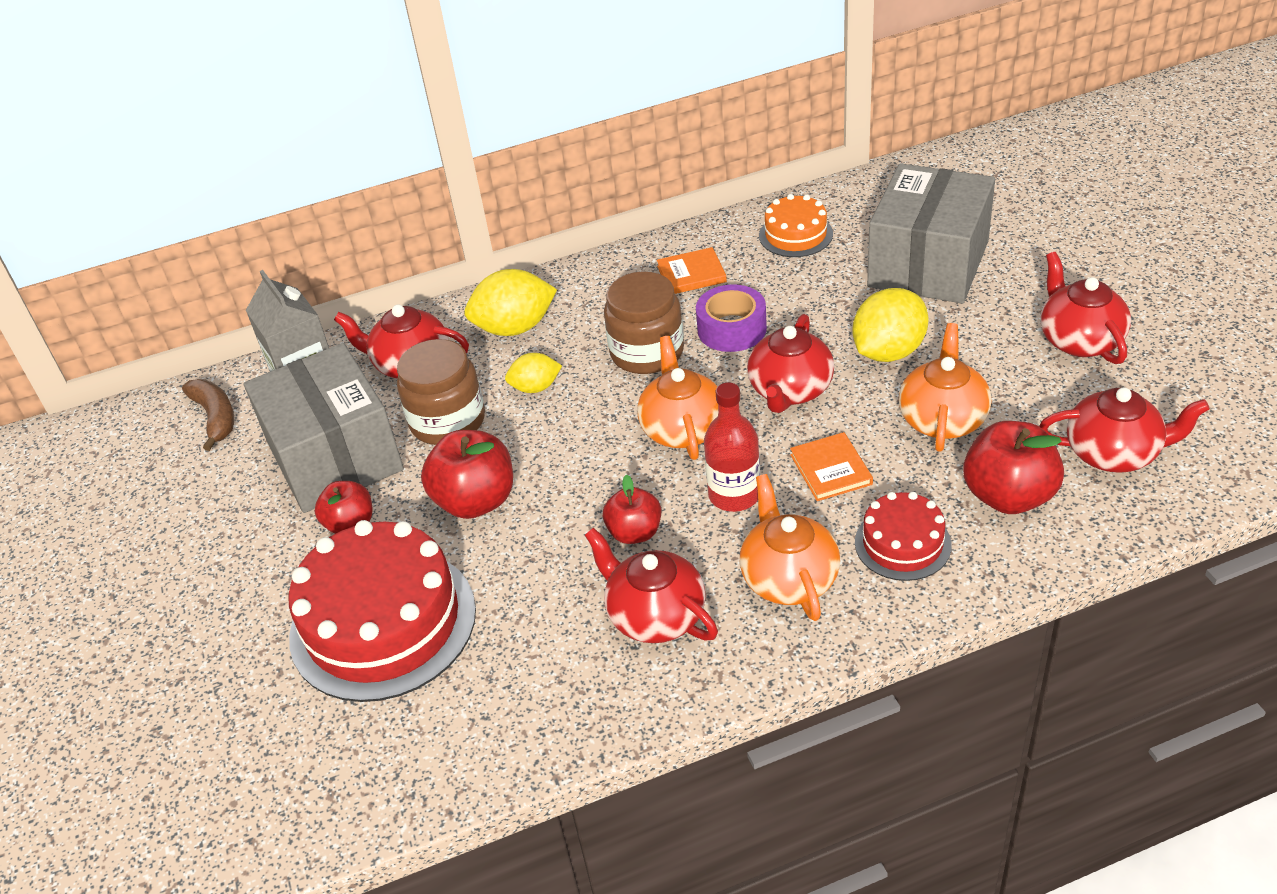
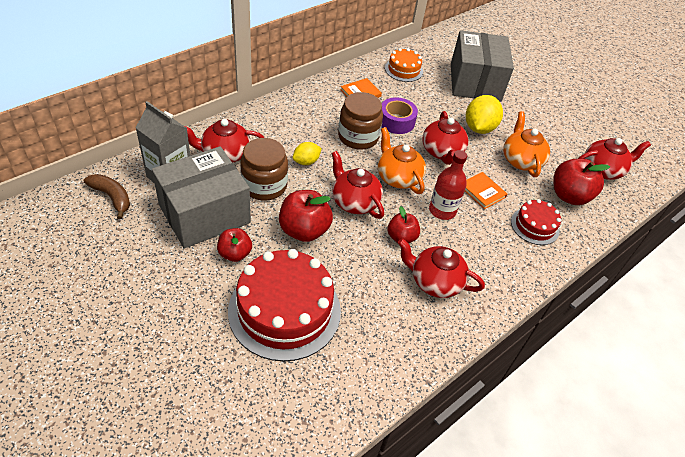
camera: 30 degrees left, 5 degrees up
grey box [244,343,404,513] -> grey box turned 75 degrees counterclockwise [152,146,251,249]
yellow lemon [464,269,557,336] -> none
orange teapot [740,474,840,621] -> none
red teapot [1041,252,1131,364] -> red teapot moved to [331,151,384,219]

